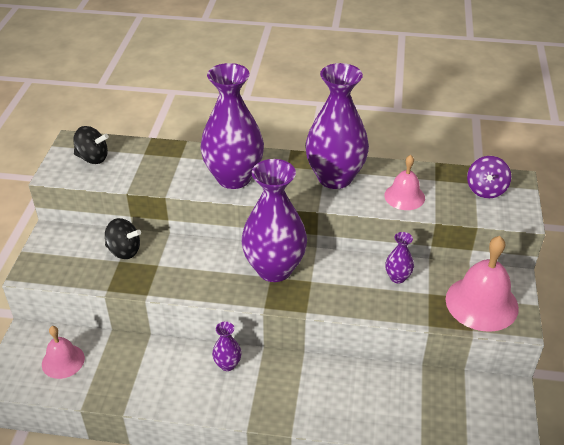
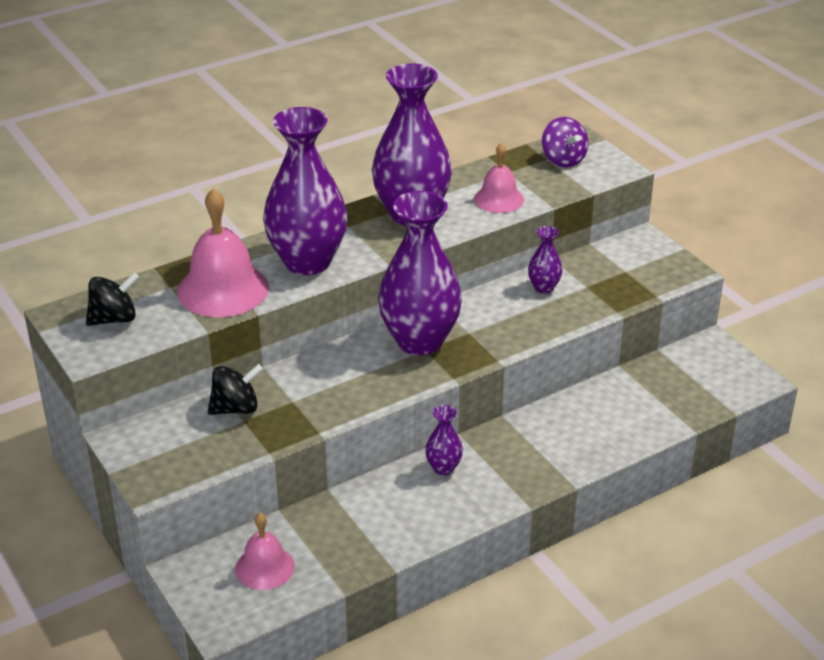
camera: 40 degrees left, 5 degrees down
pink bell [446,236,519,332] -> pink bell moved to [177,188,269,317]

